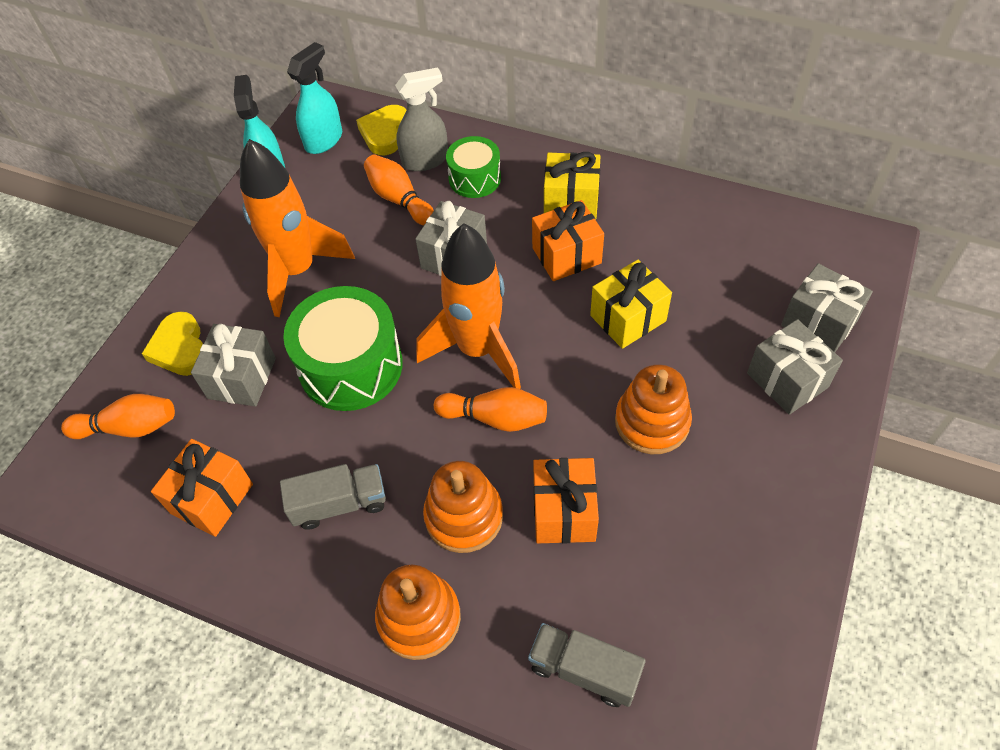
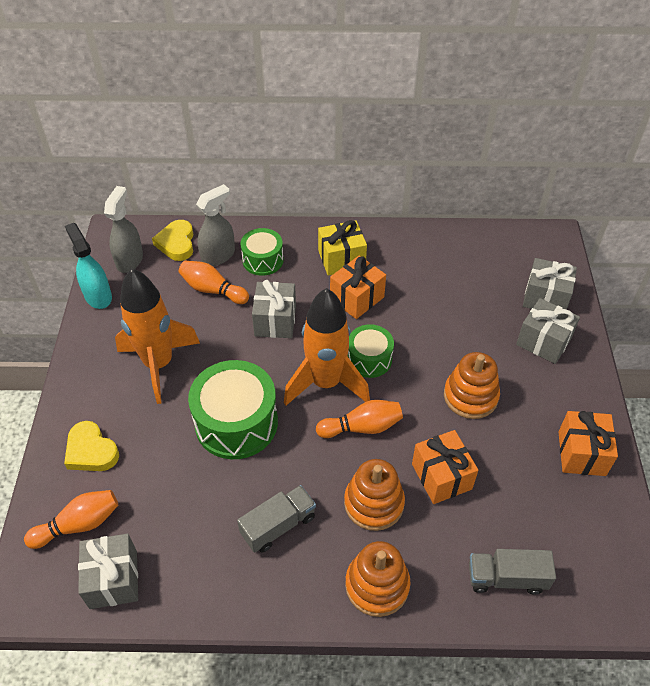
camera: 25 degrees left, 5 degrees down
orange gift [151,439,253,537] -> orange gift moved to [558,411,618,476]
grey gift [191,324,276,407] -> grey gift moved to [78,534,138,609]
turquoise spray bottle [287,42,342,154] -> grey spray bottle [104,186,143,273]
yellow gift [590,260,672,349] -> none
none -> green drum [348,324,394,378]

